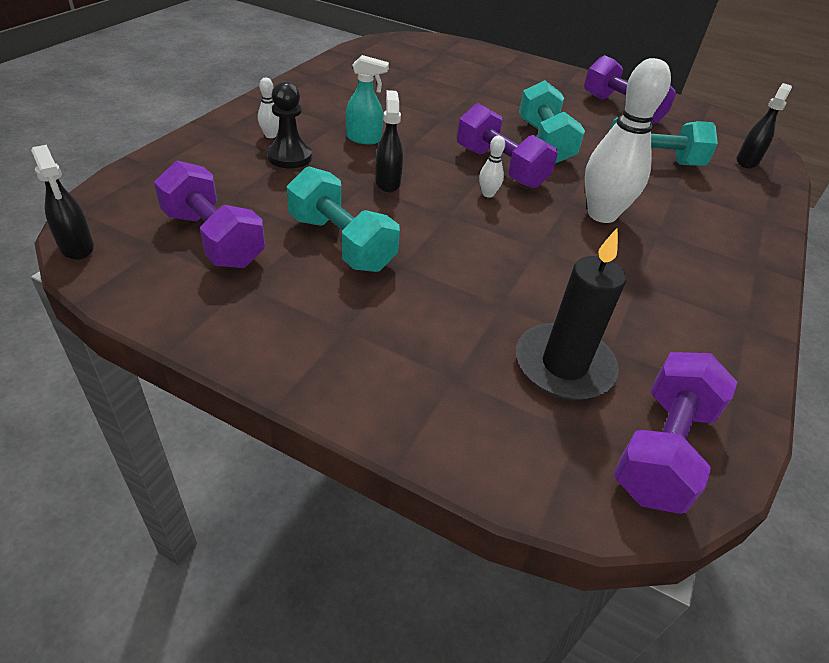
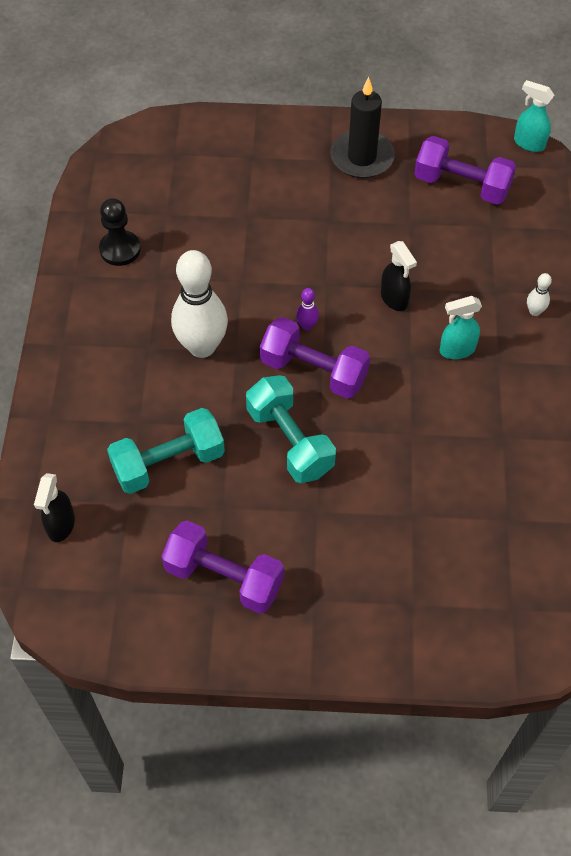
camera: 160 degrees right, 15 degrees up
black spray bottle [31,145,94,260] -> turquoise spray bottle [514,80,554,152]
black pawn [267,81,312,168] -> black pawn moved to [99,198,141,266]
turquoise dumbbell [287,166,400,272] -> none
white bowling pin [479,136,505,198] -> purple bowling pin [296,288,319,330]
black candle [516,227,626,400] -> black candle moved to [330,77,395,178]
purple dumbbell [613,352,737,514] -> none

